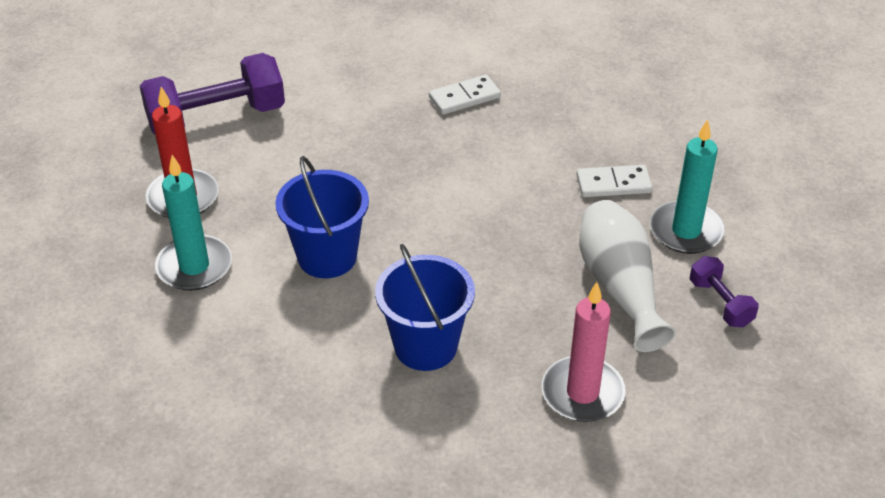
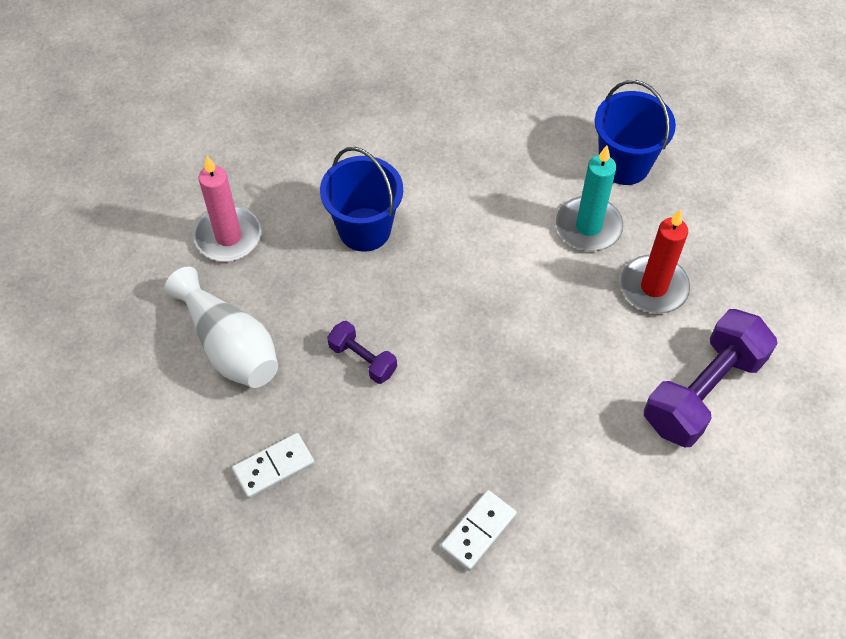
camera: 155 degrees right, 15 degrees up
blue bucket [275,156,369,278] -> blue bucket moved to [595,80,676,185]
turquoise candle [650,119,725,254] -> none
purple dumbbell [690,256,759,328] -> purple dumbbell moved to [327,321,397,384]

